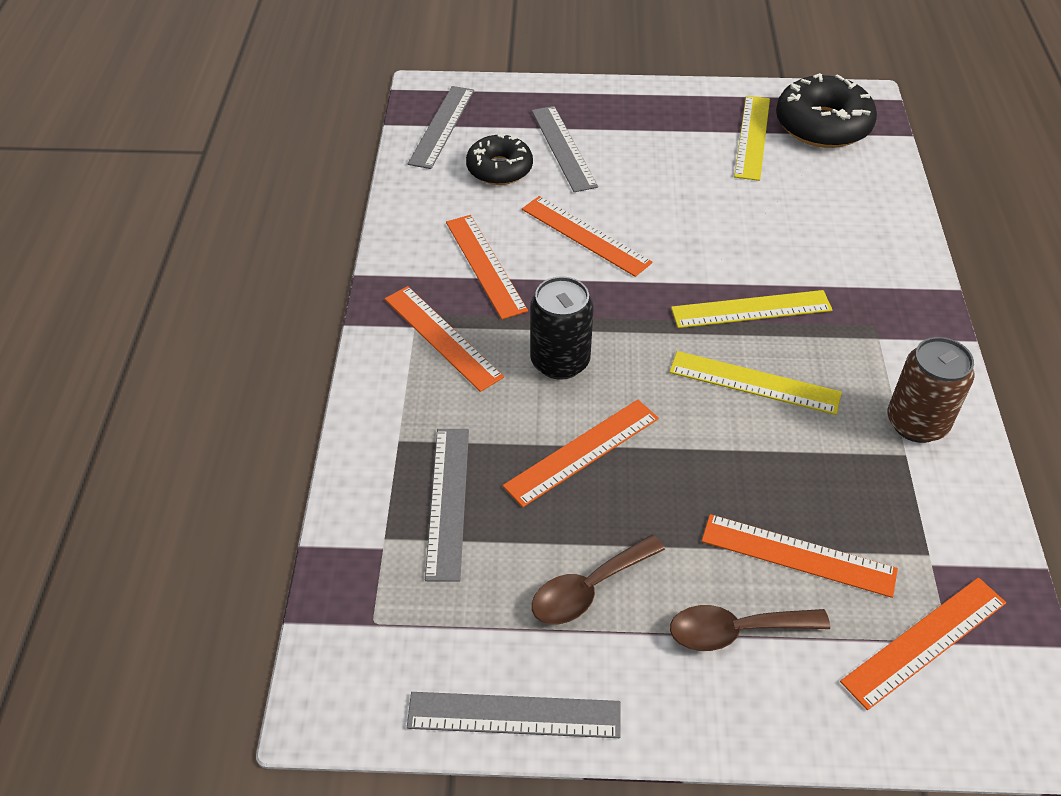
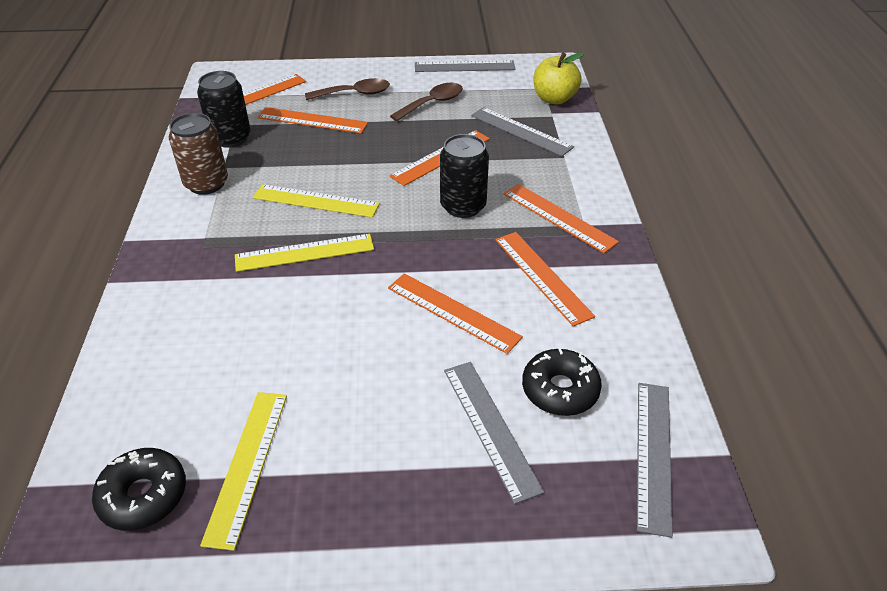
camera: 175 degrees right, 5 degrees down
grey ruler [425,429,469,582] -> grey ruler turned 45 degrees counterclockwise [471,107,574,156]
black donut [776,73,877,148] -> black donut [92,448,186,531], size x0.66
none -> black can [197,71,251,148]
none -> yellow apple [533,52,585,104]

